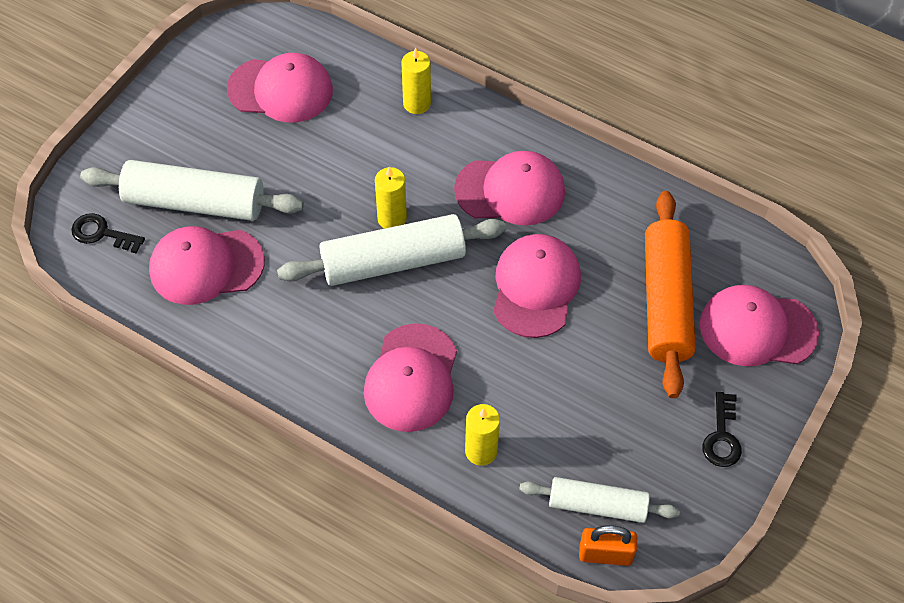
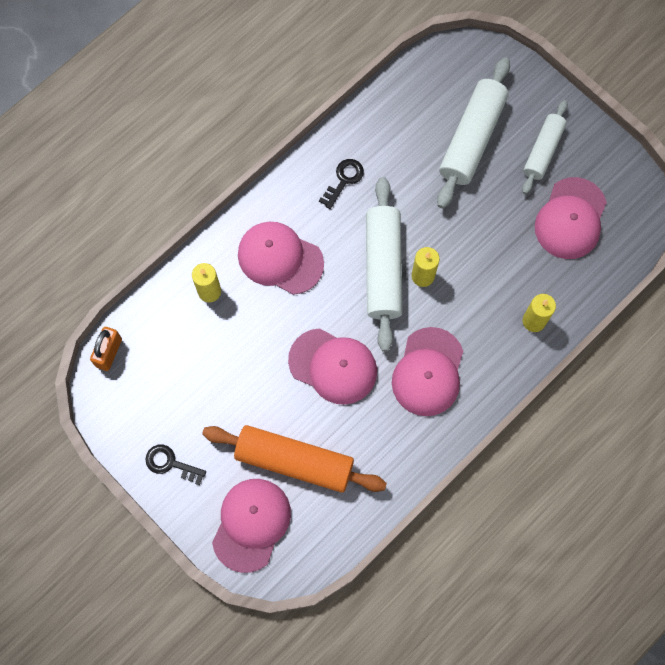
camera: 105 degrees right, 15 degrees up
black key [71,213,145,254] -> black key moved to [319,159,364,209]
pink cap [149,226,265,305] -> none
white rolling pin [519,477,680,523] -> white rolling pin moved to [522,100,568,194]

